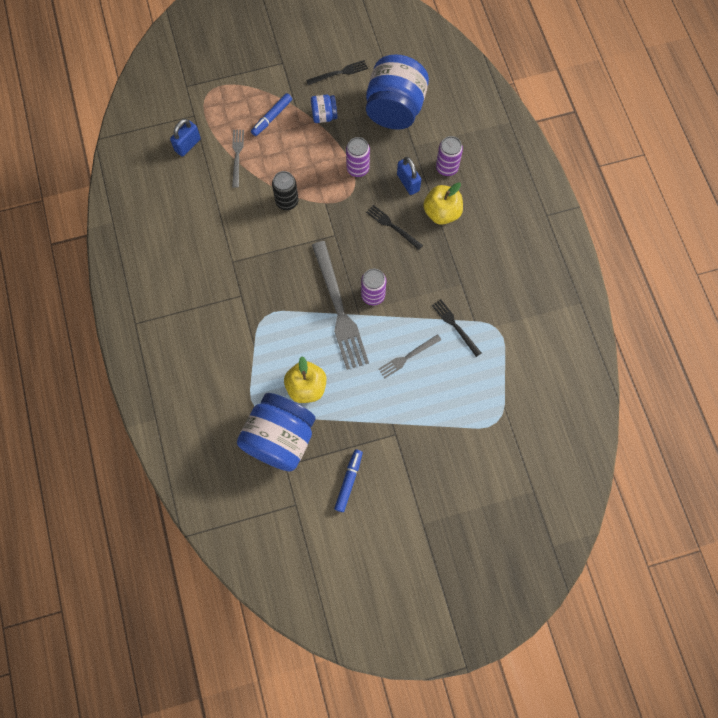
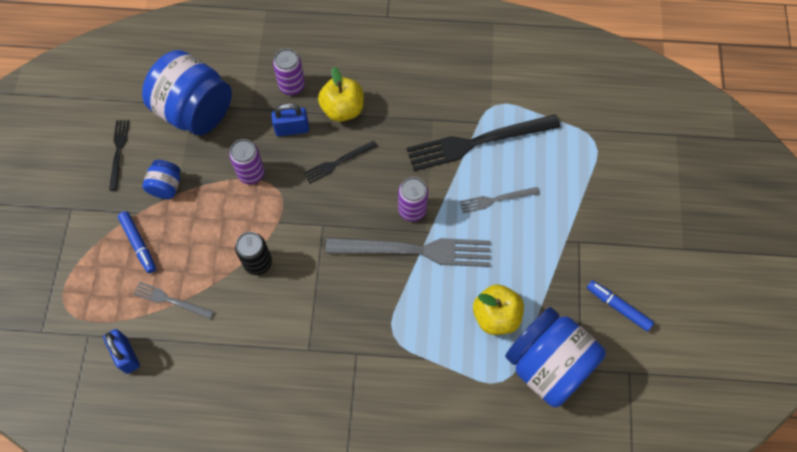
camera: 70 degrees left, 5 degrees down
grey fork [378,334,441,378] -> grey fork turned 90 degrees clockwise [460,187,540,213]
black fork [432,299,481,357] -> black fork [407,114,561,171], size x1.99

